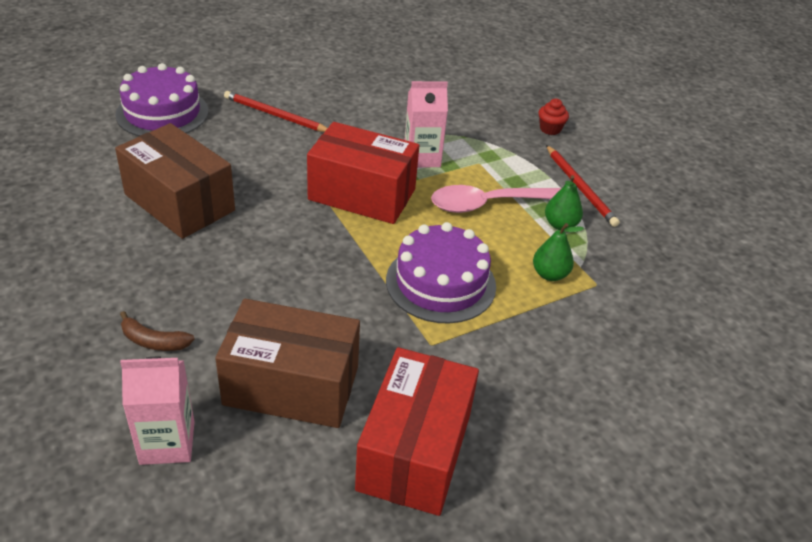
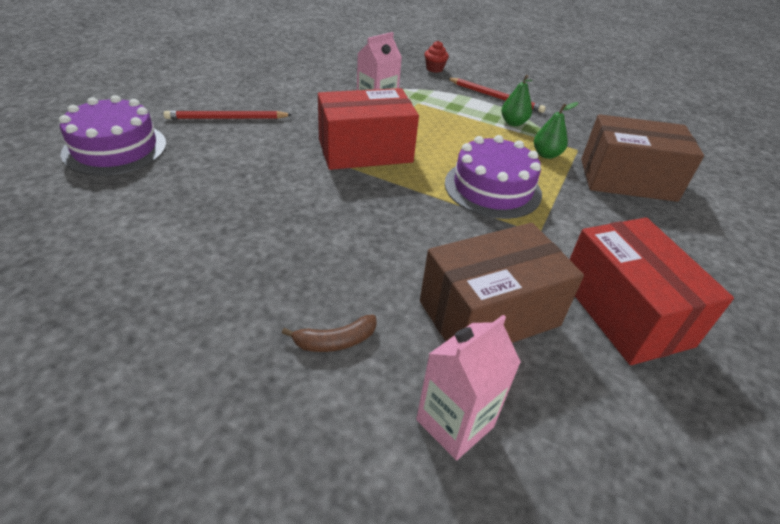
camera: 35 degrees left, 0 degrees up
brown box [115,123,235,239] -> brown box moved to [581,114,704,202]
pink spoon [431,185,561,213] -> none

